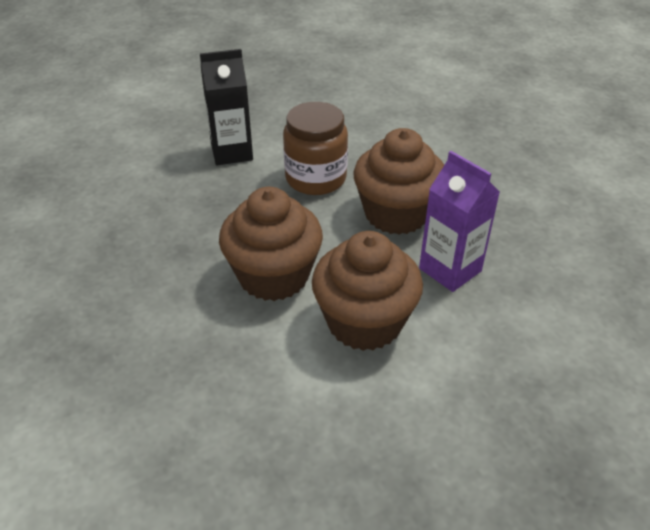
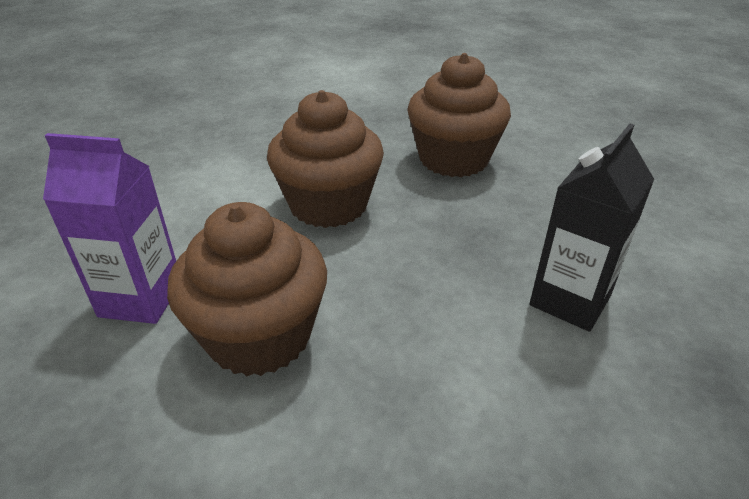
camera: 140 degrees right, 5 degrees down
brown jar [283,102,348,195] -> none
brown cupcake [312,231,423,351] -> brown cupcake moved to [407,53,511,177]

